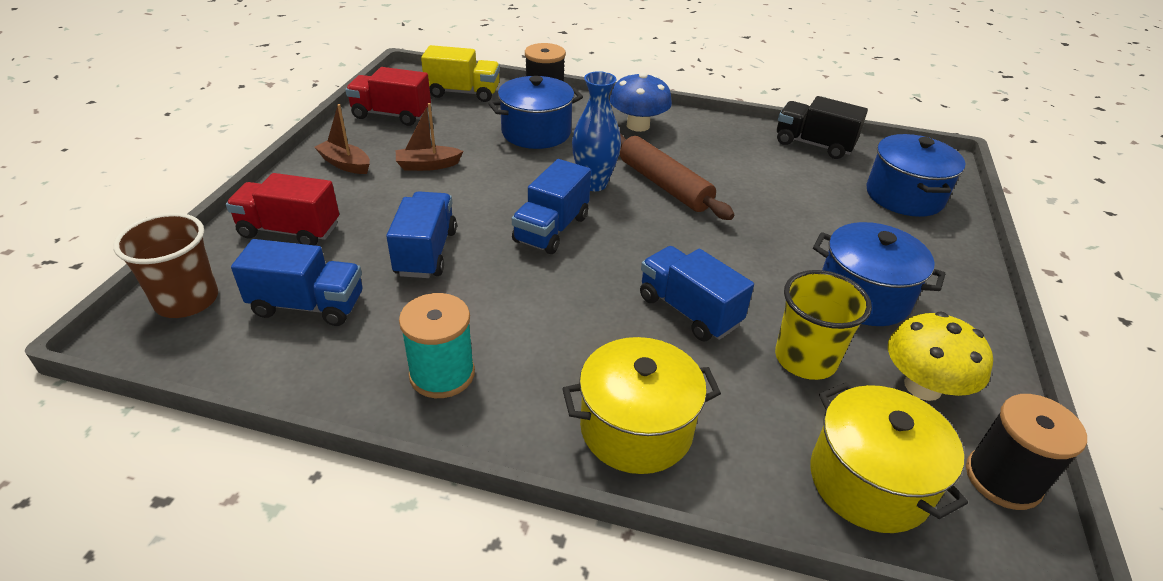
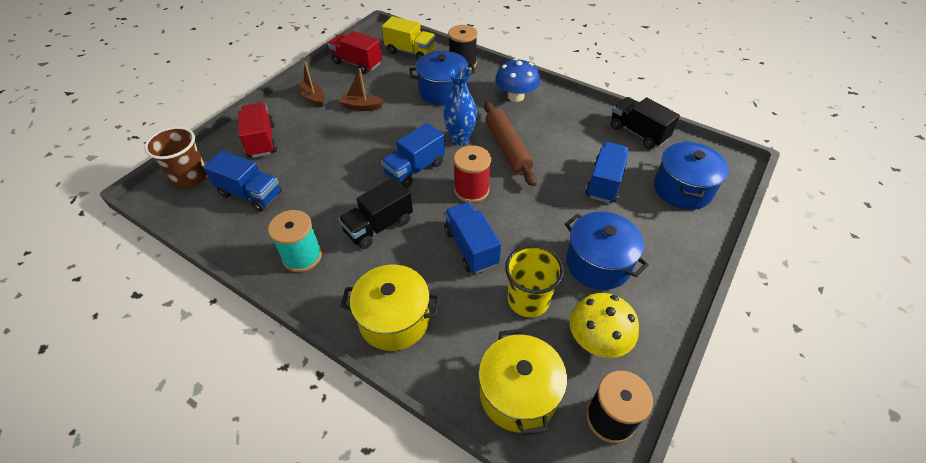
camera: 20 degrees right, 10 degrees up
red truck [226,173,339,245] -> red truck turned 45 degrees clockwise [238,103,277,158]
blue truck [386,191,457,278] -> blue truck moved to [585,142,629,203]
none -> black truck [338,177,413,249]
none -> red spool [454,145,491,203]

